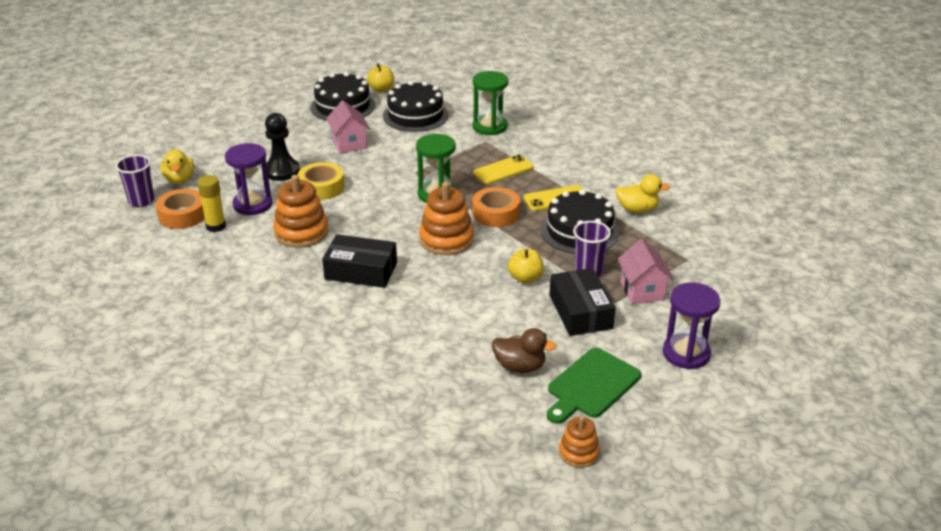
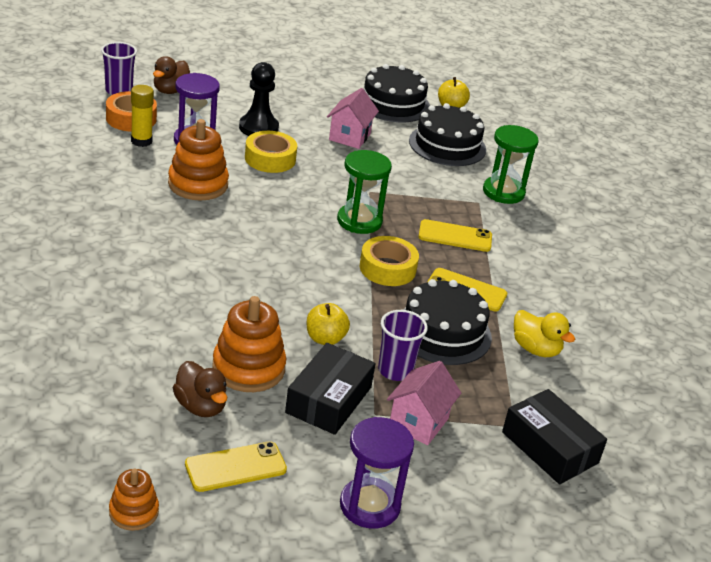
camera: 35 degrees right, 0 degrees up
yellow duck [161,149,194,184] -> brown duck [153,56,190,94]
black box [322,234,397,288] -> black box moved to [502,389,607,484]
orange stacking toy [419,182,474,255] -> orange stacking toy moved to [212,296,286,392]
orange tape [473,187,520,227] -> yellow tape [359,236,419,286]
green cutting board [547,348,641,424] -> yellow phone [185,441,287,492]

